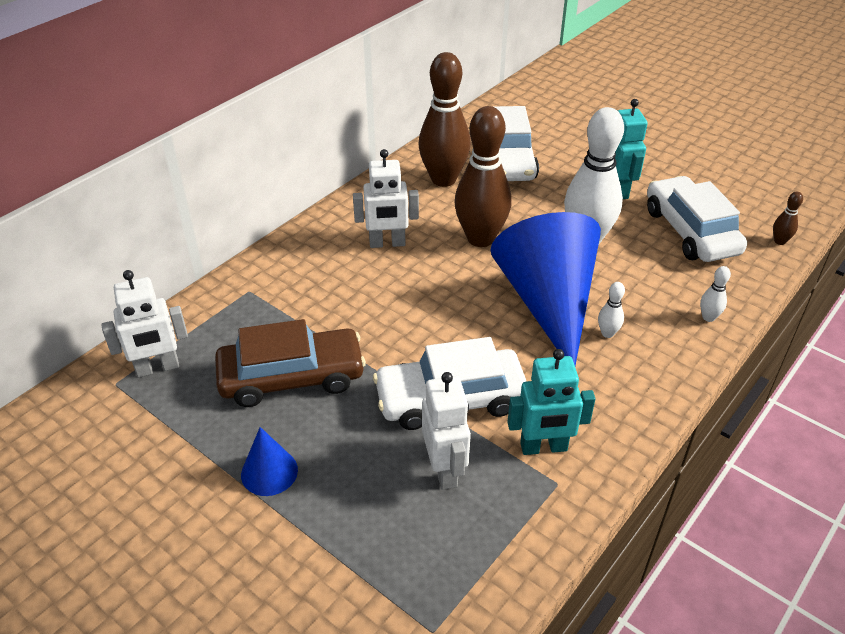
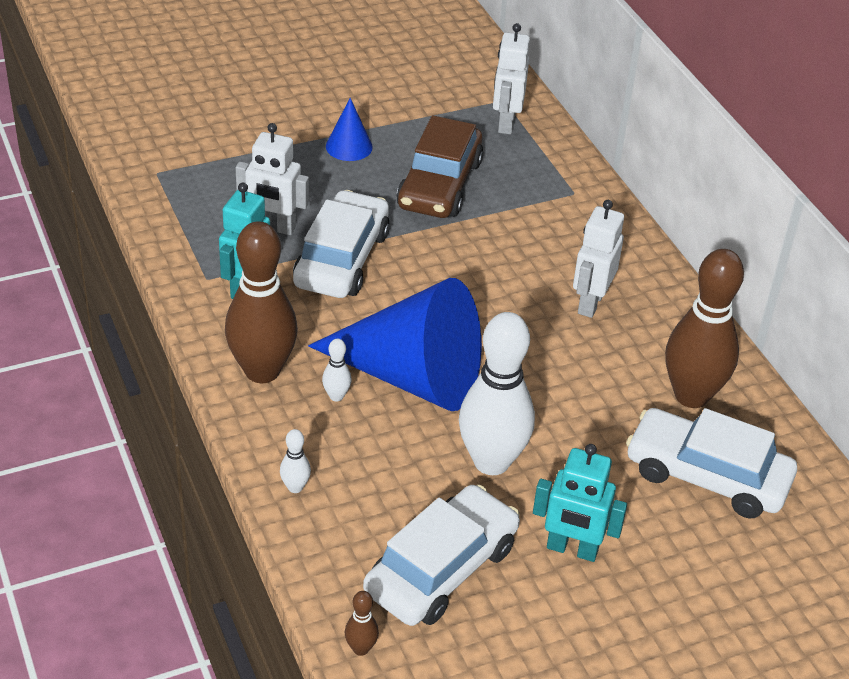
camera: 115 degrees right, 0 degrees up
brown bowling pin [455,106,512,247] -> brown bowling pin moved to [225,221,298,383]
white car [647,176,747,262] -> white car turned 60 degrees counterclockwise [363,485,520,626]

